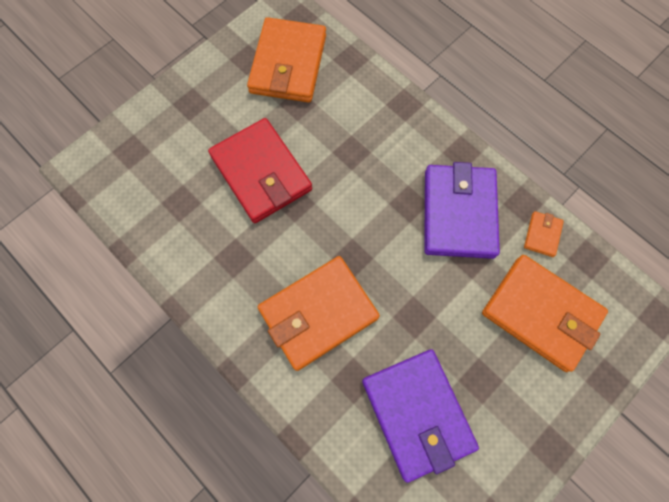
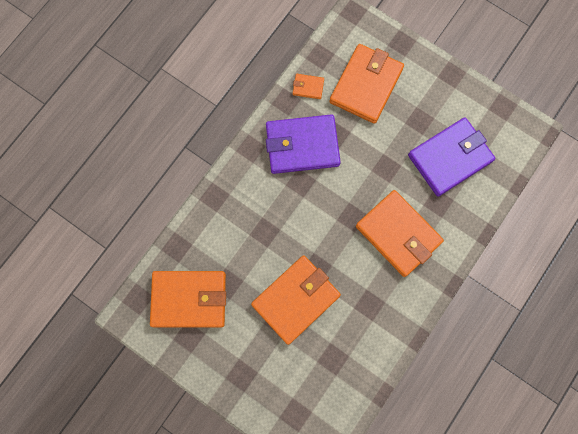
camera: 100 degrees left, 5 degrees up
red wallet [208,118,312,223] -> orange wallet [251,255,341,345]

